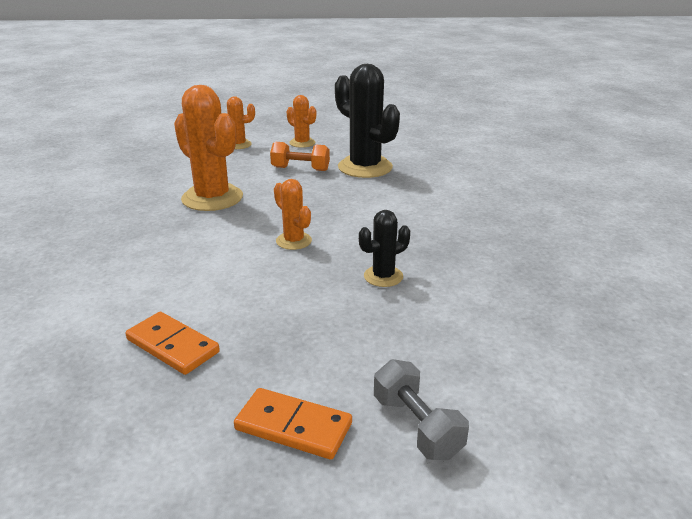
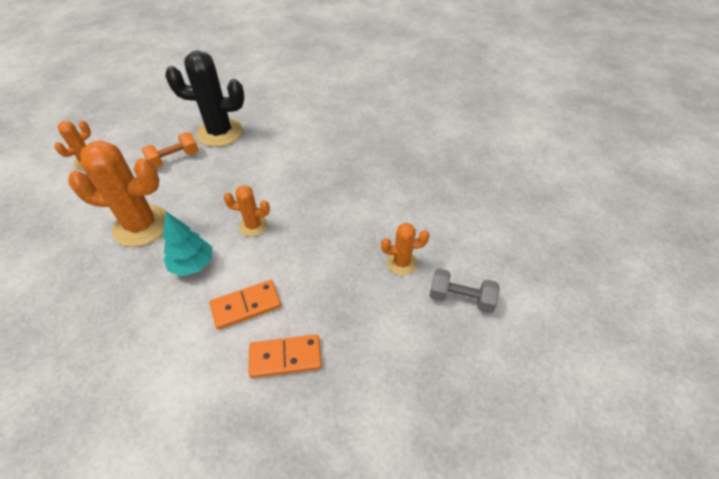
camera: 45 degrees left, 20 degrees up
orange domino [234,388,352,459] -> orange domino moved to [210,280,281,330]
orange cactus [287,95,316,148] -> orange cactus moved to [381,223,429,275]
black cactus [359,210,410,287] -> none
none -> turquoise tree [163,212,212,276]

